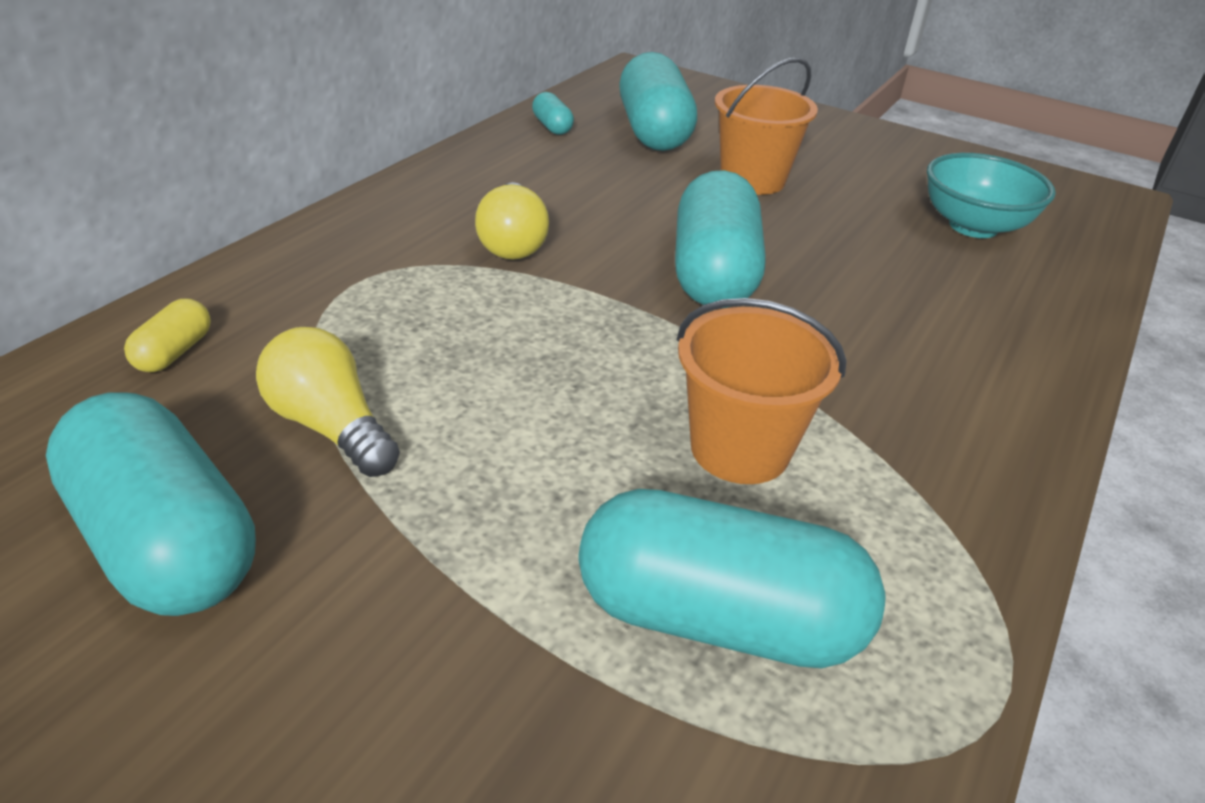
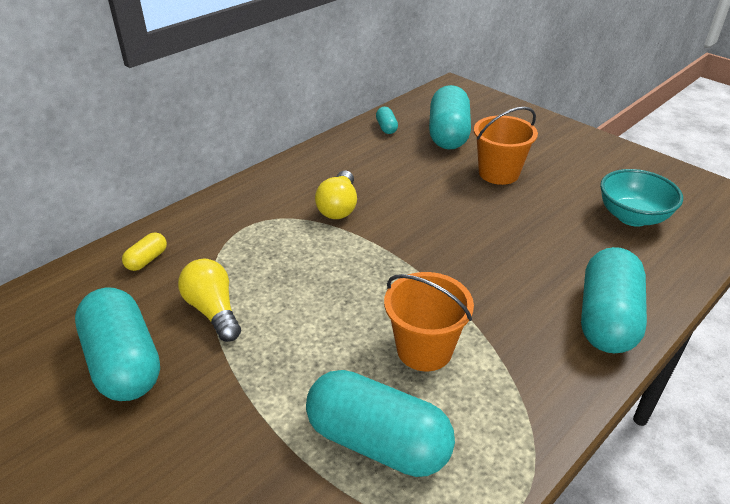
camera: 15 degrees right, 0 degrees up
turquoise capsule [675,170,765,308] -> turquoise capsule moved to [581,247,647,353]

